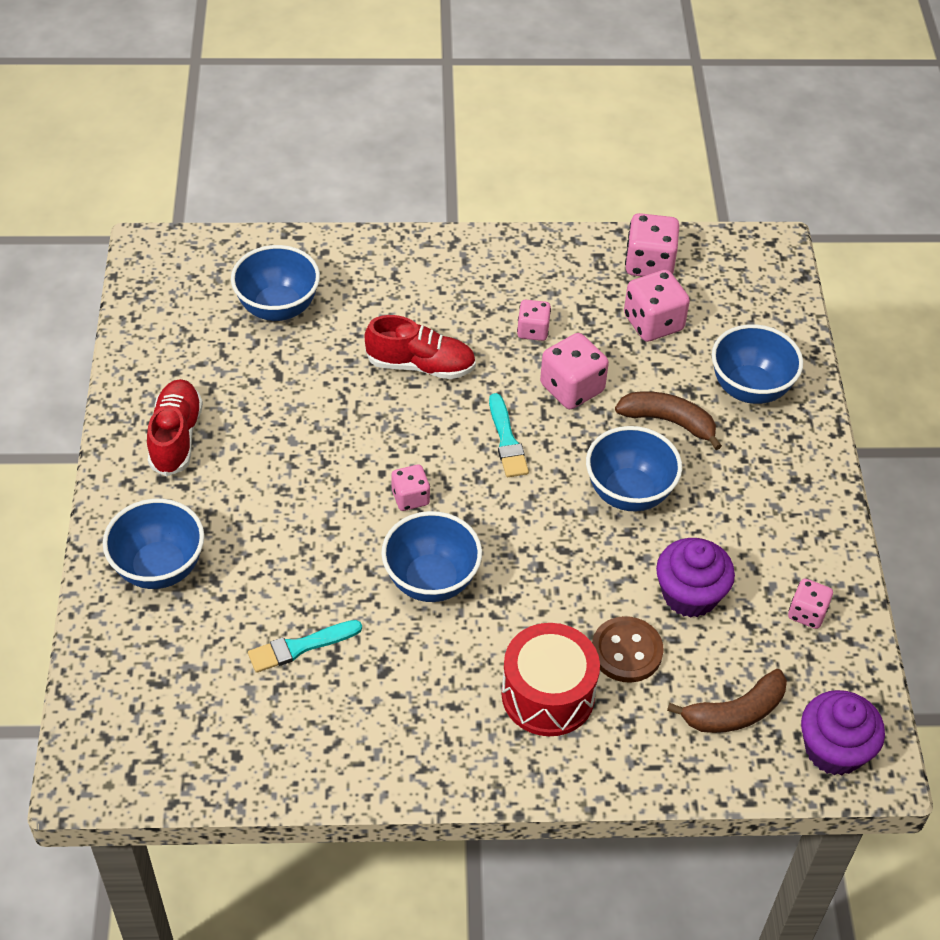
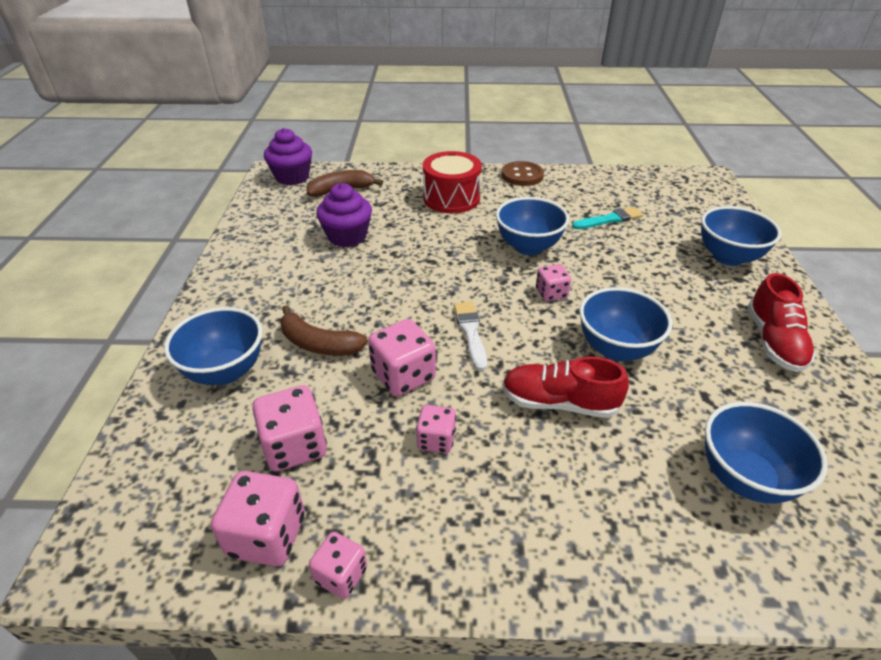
camera: 175 degrees left, 10 degrees down
turquoise brush [489,393,529,477] -> white brush [454,301,487,371]
blue bowl [586,426,682,511] -> blue bowl moved to [579,287,672,361]
brown button [592,616,664,683] -> brown button moved to [502,161,544,186]
pink dice [788,578,833,629] -> pink dice moved to [309,532,367,599]

